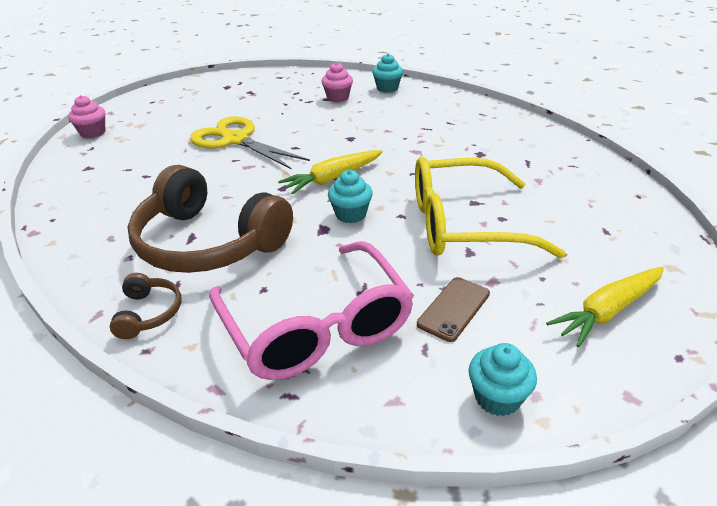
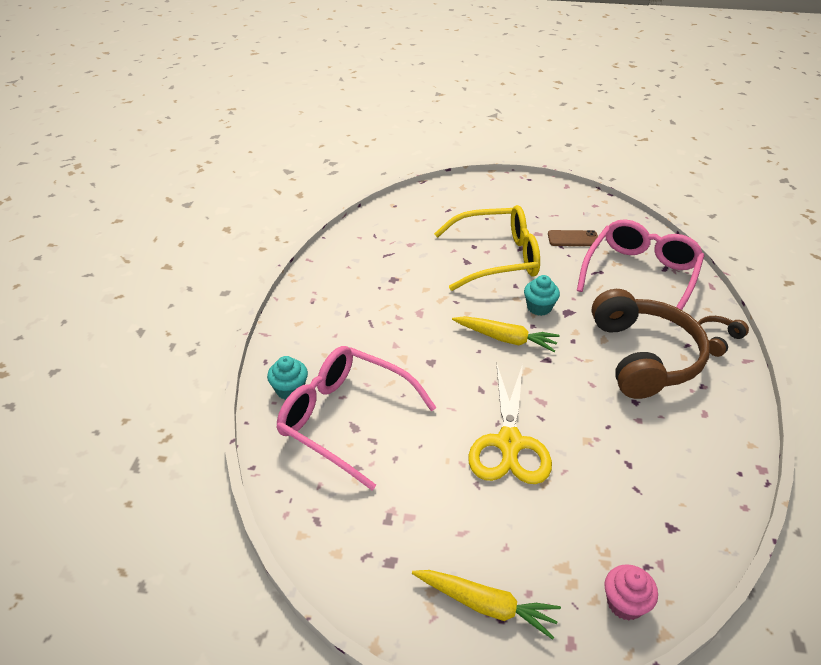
camera: 125 degrees left, 5 degrees up
pink cupcake [321,62,353,102] -> pink glasses [276,346,437,490]
yellow glasses [415,156,566,258] -> yellow glasses turned 60 degrees counterclockwise [434,205,540,291]
turquoise cupcake [469,343,537,416] -> none
yellow carrot [546,267,664,347] -> yellow carrot moved to [412,570,561,640]

